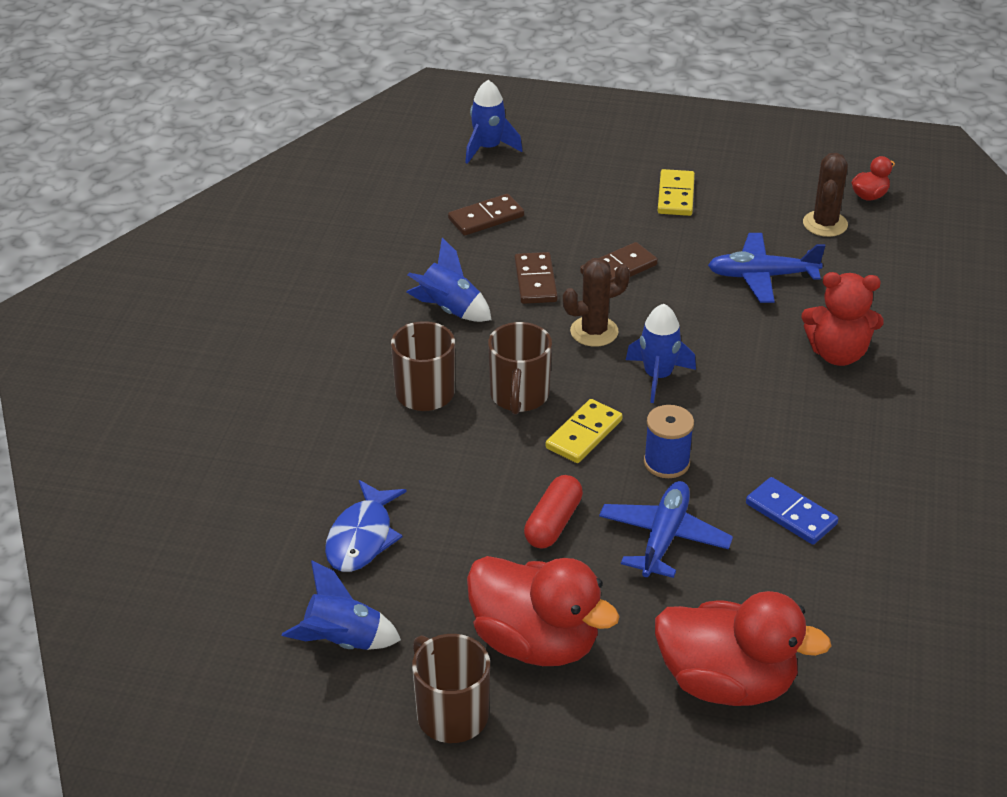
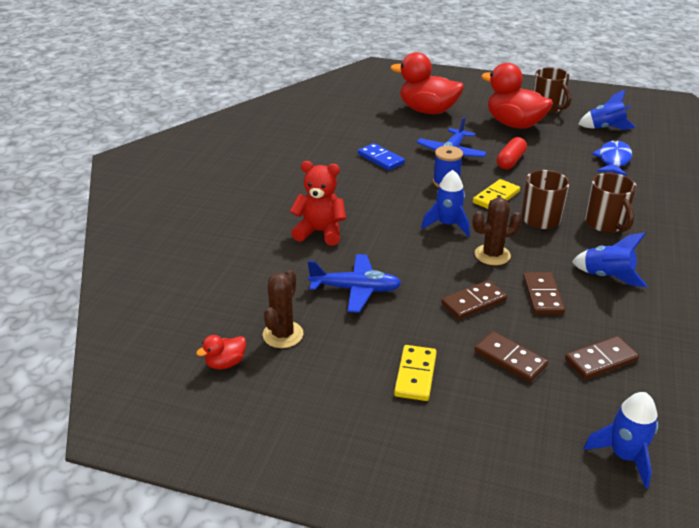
camera: 175 degrees left, 5 degrees down
none -> brown domino [474,331,548,382]

